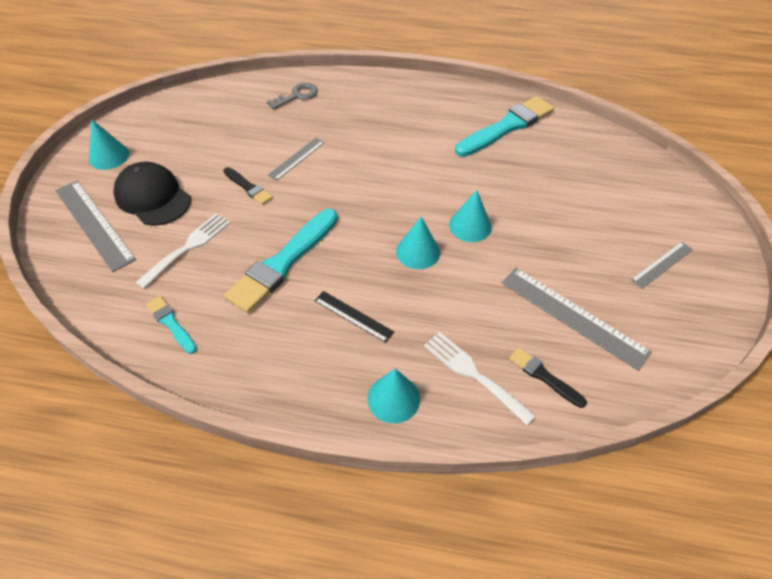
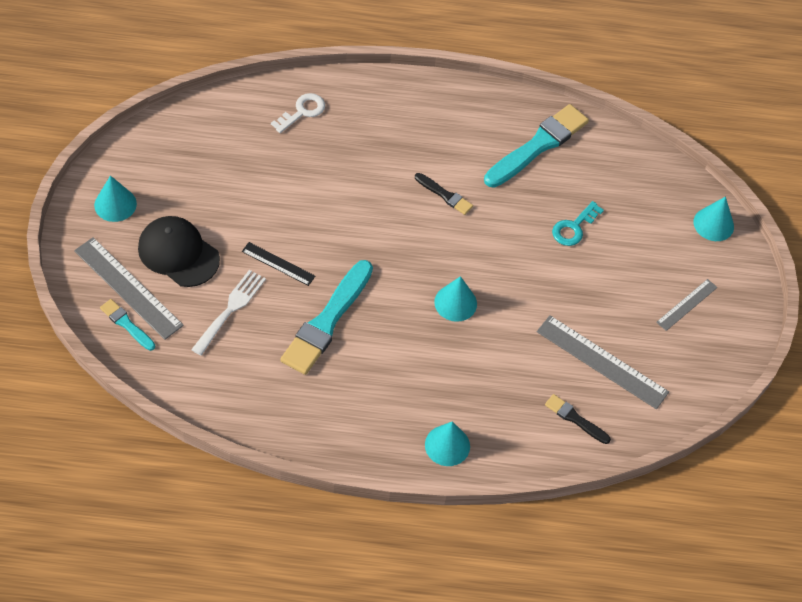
camera: 10 degrees left, 5 degrees up
turquoise brush [146,296,197,354] -> turquoise brush moved to [100,299,155,351]
black brush [223,167,273,205] -> black brush moved to [415,173,473,215]
grey key [267,83,318,110] -> white key [271,93,325,133]
grey ruler [268,138,325,181] -> none
black ruler [314,291,394,343] -> black ruler moved to [242,242,315,286]
white fork [424,332,536,425] -> none
turquoise cone [449,190,492,242] -> turquoise cone moved to [693,196,734,241]
none -> turquoise key [552,201,604,246]

